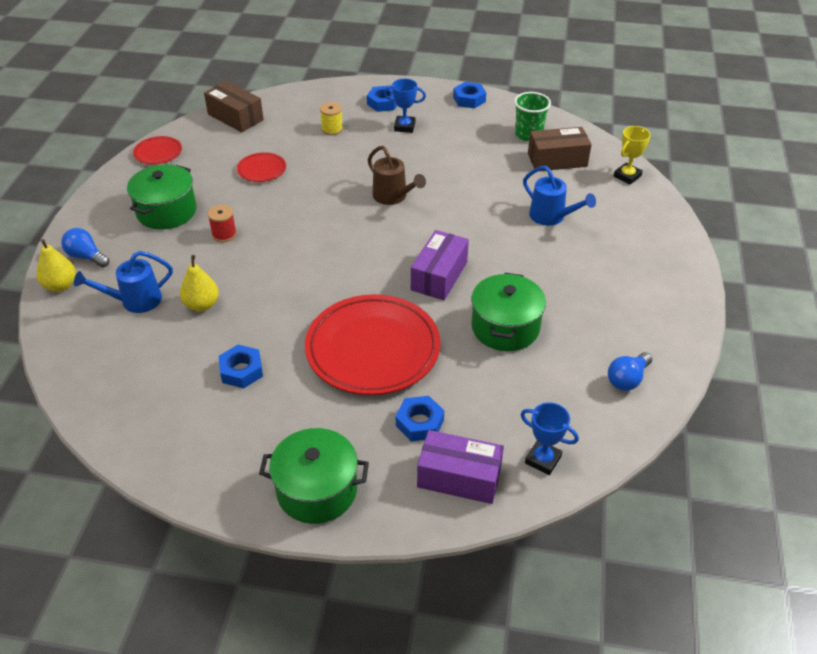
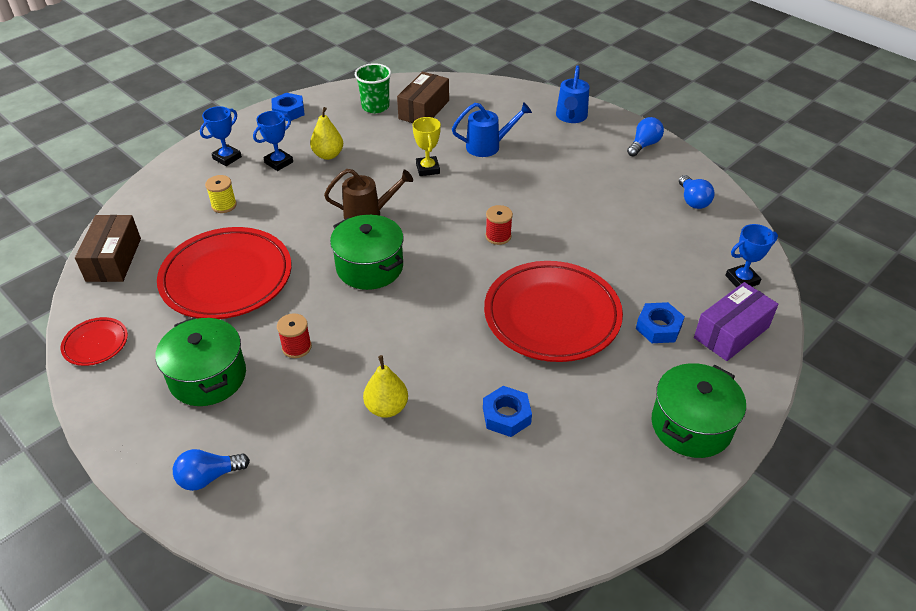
camera: 55 degrees left, 0 degrees up
yellow pear [37,239,76,292] -> yellow pear moved to [310,107,343,160]
blue watering can [74,251,173,313] -> blue watering can moved to [556,65,589,123]
brown box [204,81,264,132] -> brown box turned 75 degrees counterclockwise [75,215,141,282]
red plate [237,152,286,182] -> red plate [157,227,291,319], size x2.22
blue nut [367,85,397,112] -> blue trophy [200,106,242,166]
purple box [411,230,469,300] -> red spool [485,205,513,245]
green pot [471,273,546,351] -> green pot moved to [330,215,404,290]
yellow trophy [614,126,651,185] -> yellow trophy moved to [412,117,441,176]
none -> blue light bulb [627,117,664,157]

